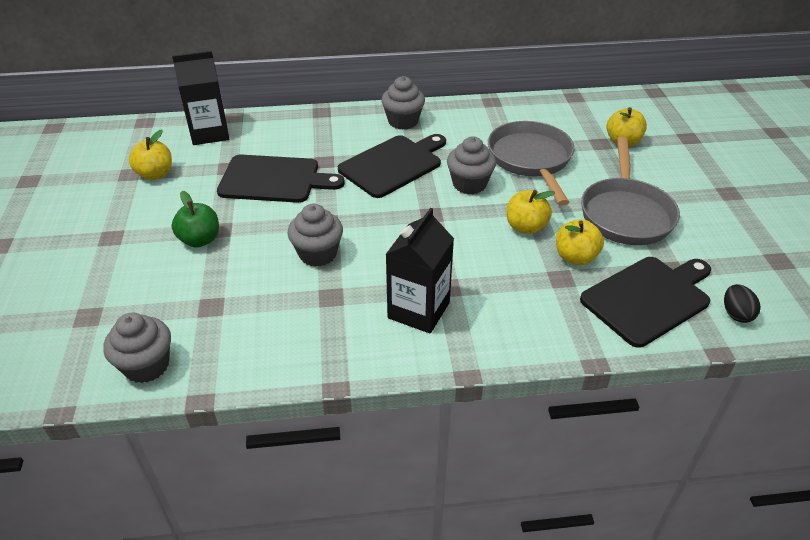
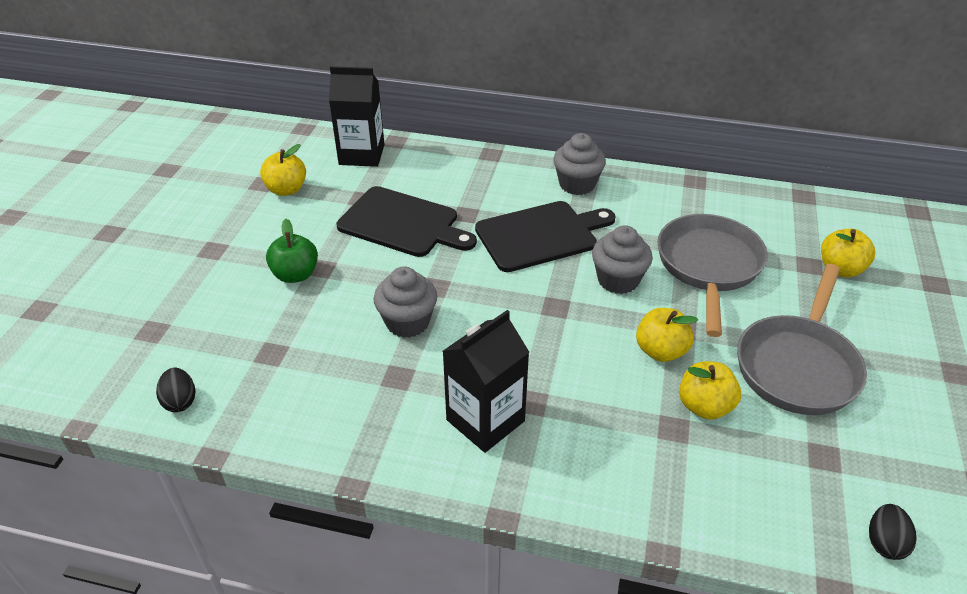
camera: 20 degrees right, 0 degrees up
grey cupcake [103,313,171,383] -> black egg [156,368,195,412]
black cutting board [580,257,711,348] -> none

